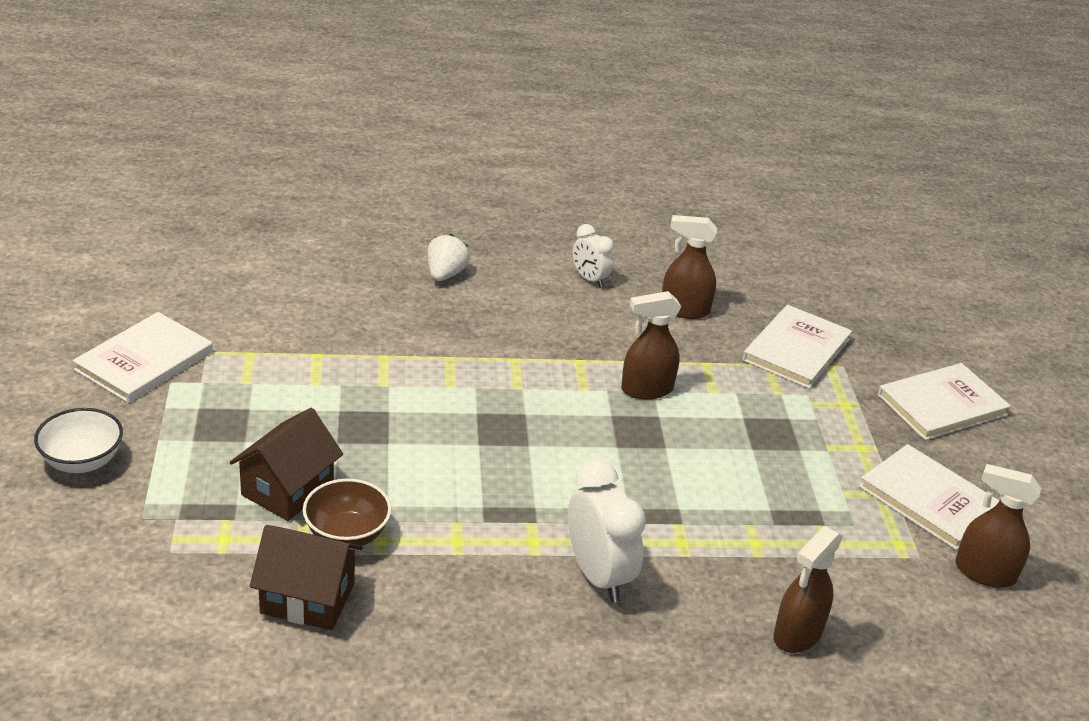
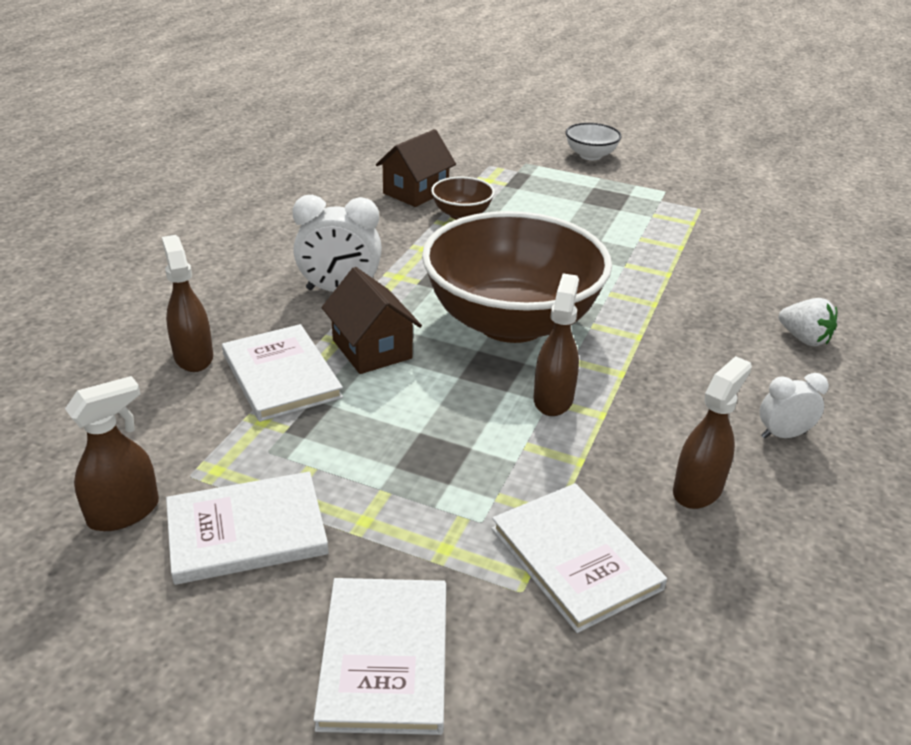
camera: 120 degrees right, 0 degrees up
white book [73,312,213,403] -> white book moved to [222,324,343,422]
brown house [230,408,343,521] -> brown house moved to [322,267,422,374]
none -> brown bowl [422,211,612,343]

